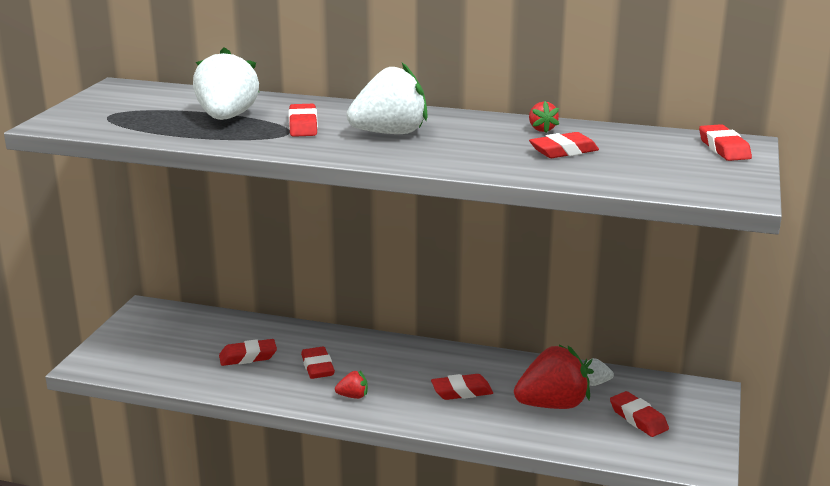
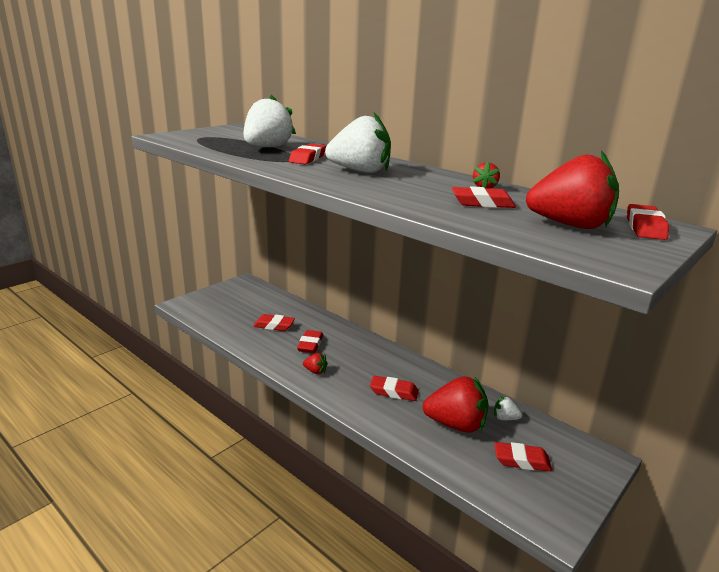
camera: 25 degrees right, 0 degrees up
red eraser [610,391,669,437] -> red eraser turned 75 degrees counterclockwise [494,442,552,471]
none -> red strawberry [526,151,619,229]

